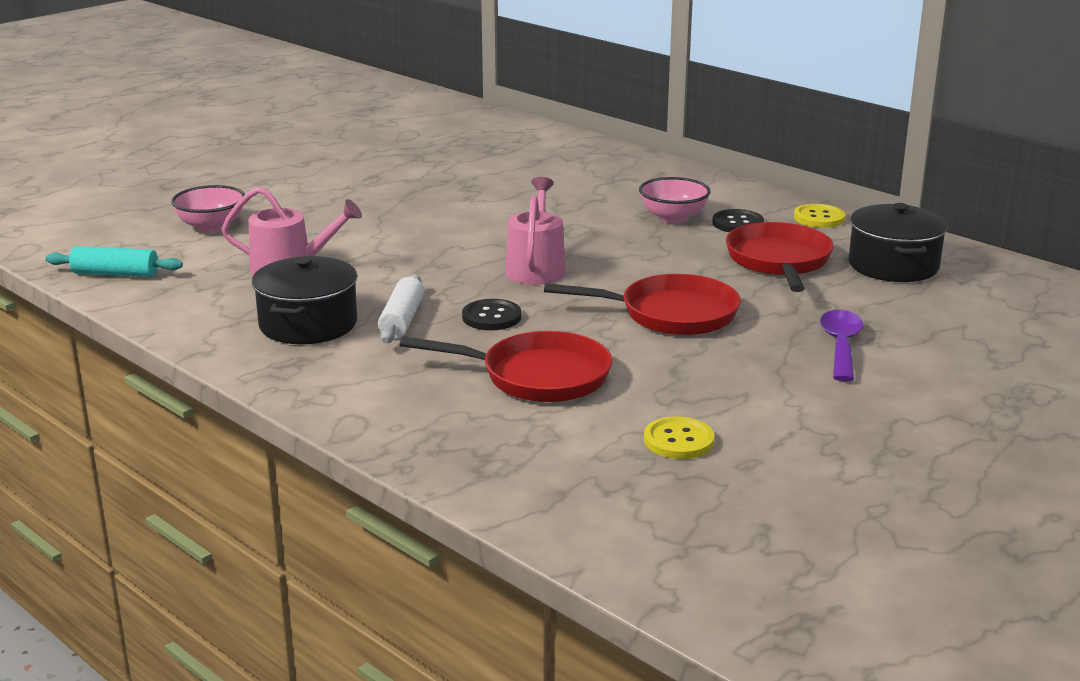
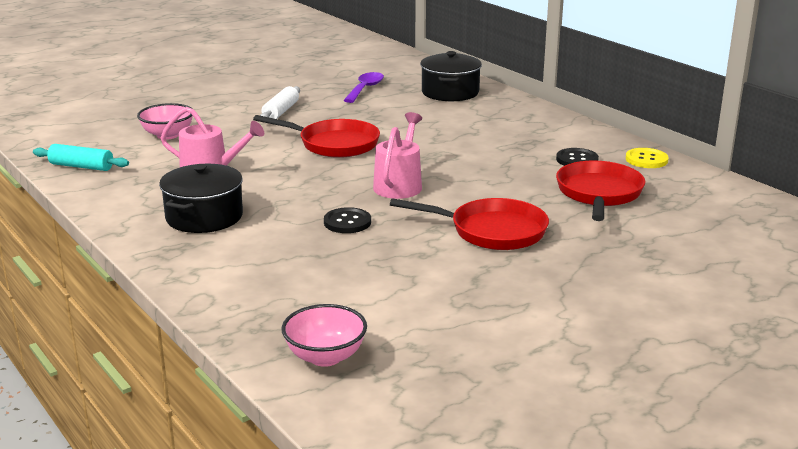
camera: 10 degrees right, 0 degrees up
white rolling pin [378,274,424,343] -> white rolling pin moved to [260,86,300,119]
red pan [400,331,612,402] -> red pan moved to [253,115,380,158]
pink bowl [639,177,711,224] -> pink bowl moved to [282,304,367,367]
yellow button [644,416,714,459] -> none
purple spoon [820,310,863,382] -> purple spoon moved to [344,72,384,103]
black pot [849,203,948,282] -> black pot moved to [420,51,482,101]

